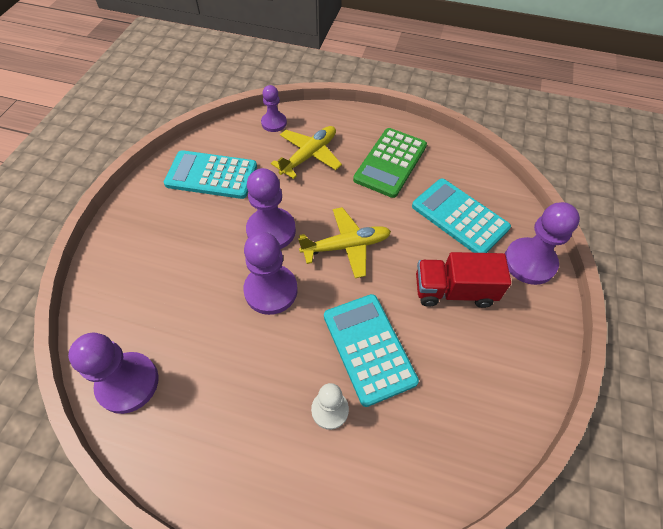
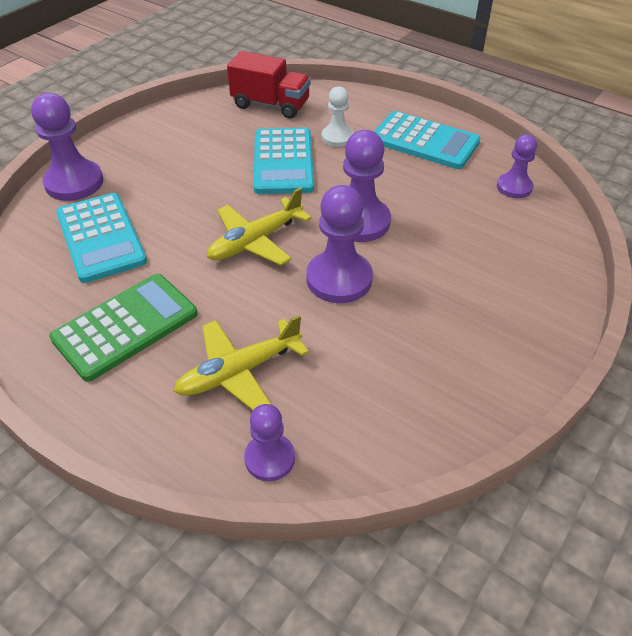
camera: 160 degrees left, 10 degrees down
purple pawn [68,333,159,414] -> purple pawn [497,135,537,198], size x0.61
turquoise calculator [164,150,257,199] -> turquoise calculator moved to [374,111,480,169]
yellow plane [298,207,391,278] -> yellow plane turned 45 degrees counterclockwise [207,187,312,265]
red truck [416,252,511,308] -> red truck moved to [227,51,311,118]

